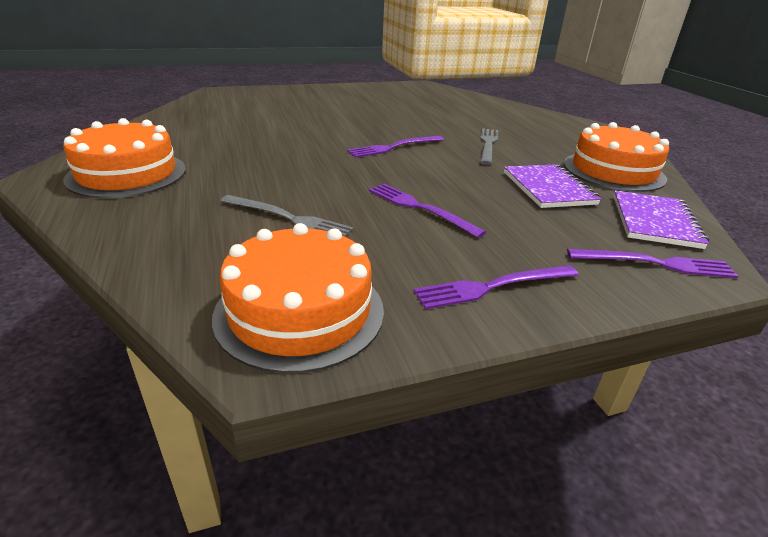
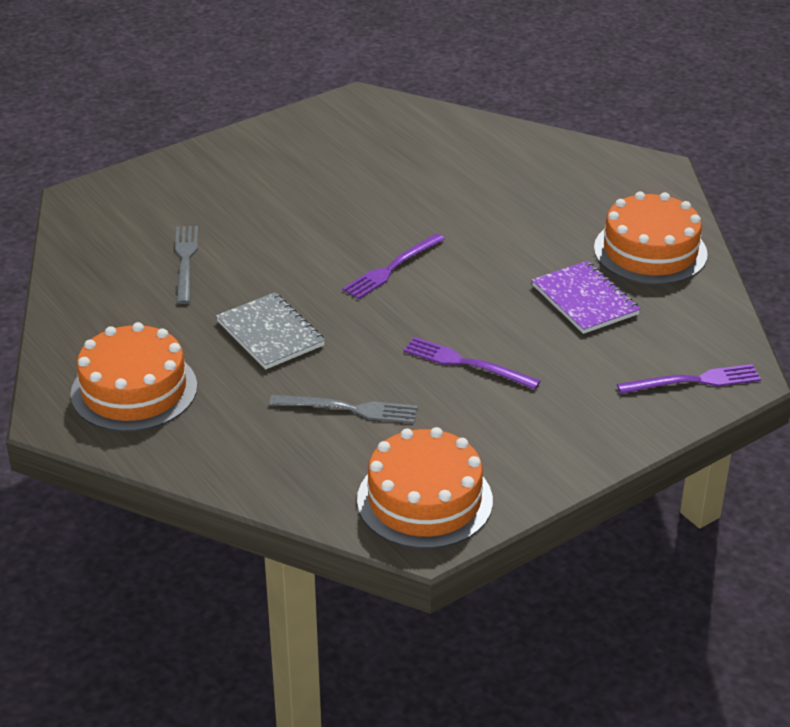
camera: 15 degrees left, 5 degrees up
purple fork [414,265,579,309] -> none
grey fork [480,128,498,165] -> grey fork moved to [175,226,198,304]
purple notebook [613,190,709,249] -> none
none -> grey notebook [216,292,325,369]

